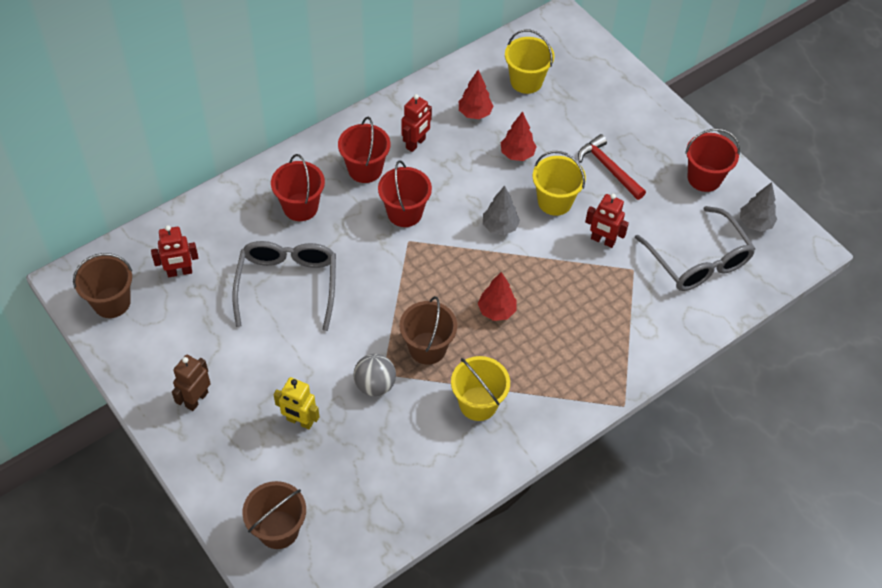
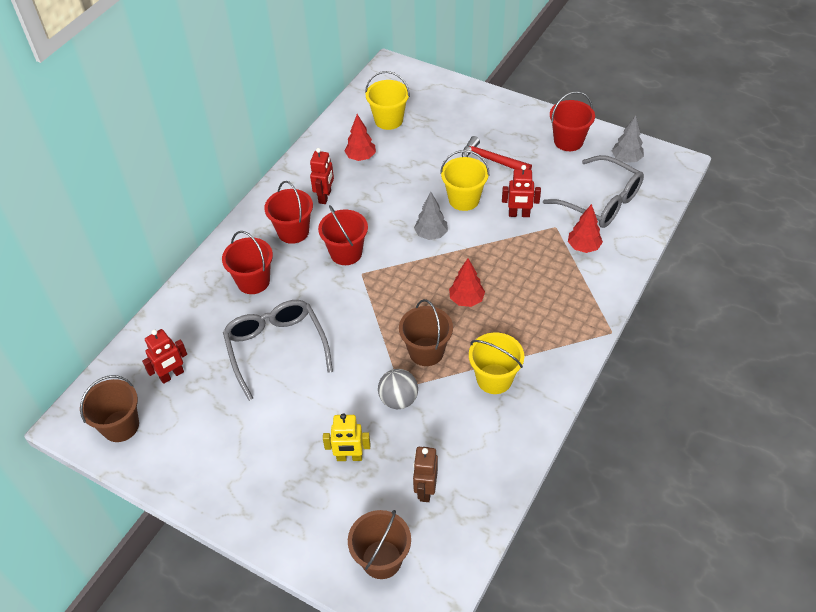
camera: 20 degrees left, 5 degrees down
brown robot [172,355,211,411] -> brown robot moved to [413,447,438,502]
red tree [501,111,537,161] -> red tree moved to [568,204,603,253]

